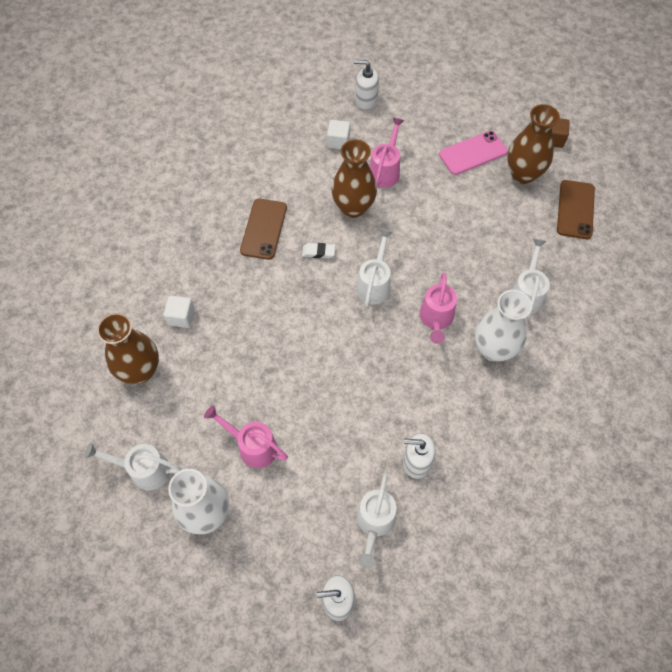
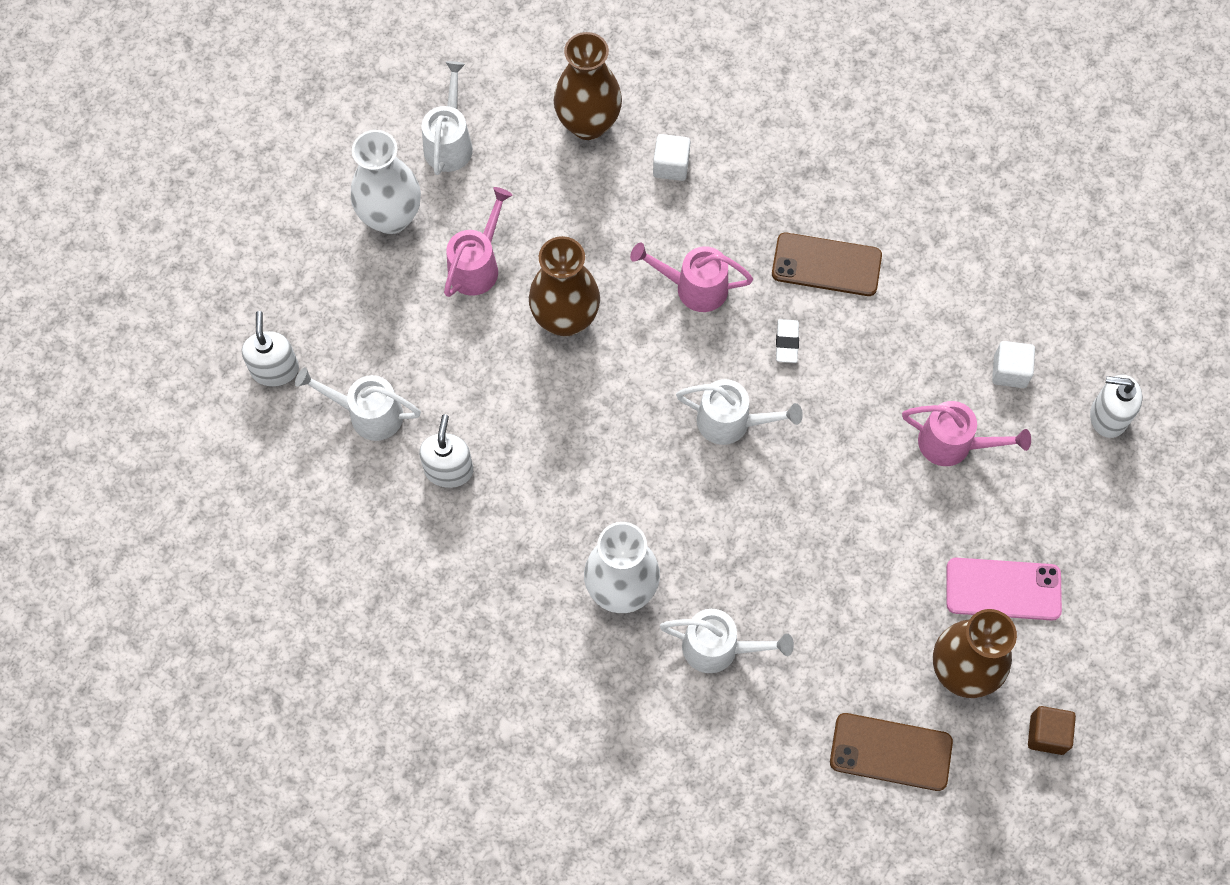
camera: 90 degrees right, 5 degrees up
brown vase [331,139,377,218] -> brown vase moved to [529,236,600,336]
white soap dispenser [354,60,379,110] -> white soap dispenser turned 90 degrees counterclockwise [1090,375,1142,438]
pink watering can [420,272,457,344] -> pink watering can moved to [630,242,753,312]
pink phone [439,131,508,175] -> pink phone turned 60 degrees counterclockwise [946,558,1062,620]

